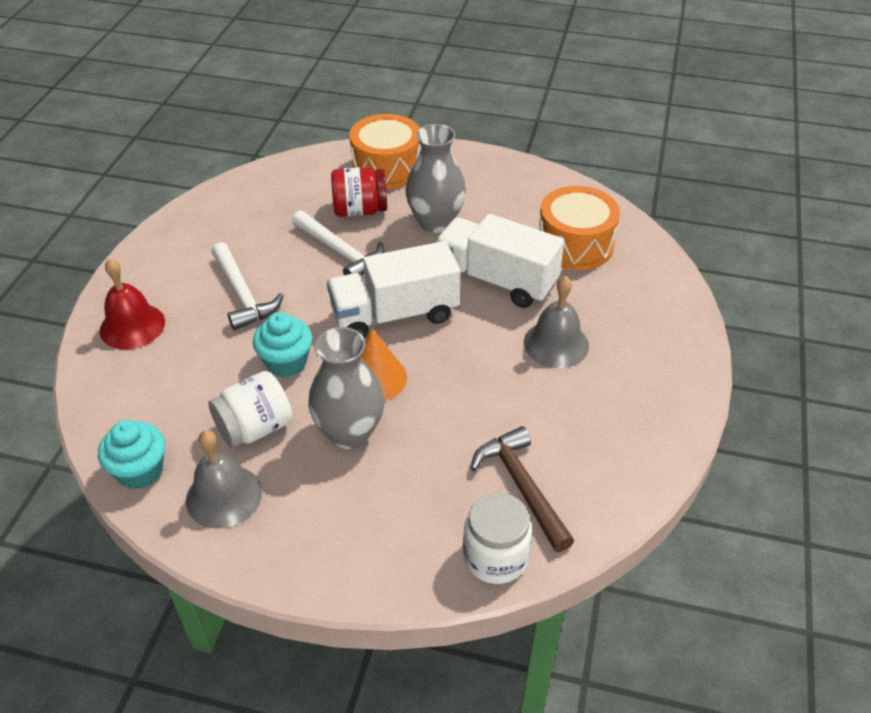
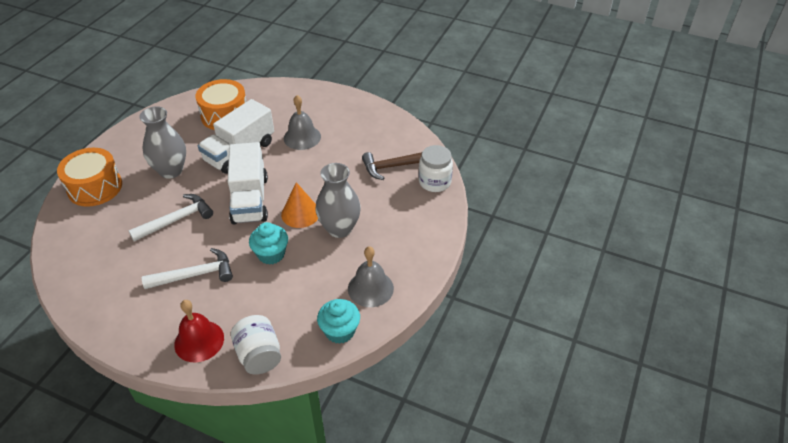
camera: 80 degrees left, 0 degrees up
white jar [208,371,292,448] -> white jar moved to [231,315,281,375]
red jar [331,167,387,217] -> none

